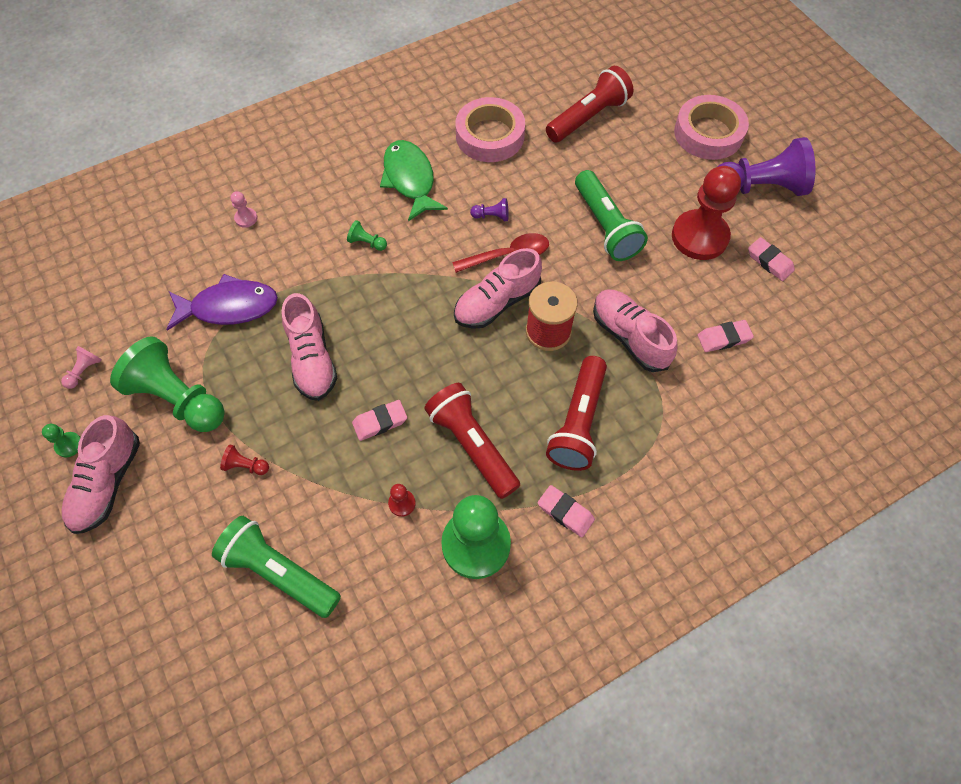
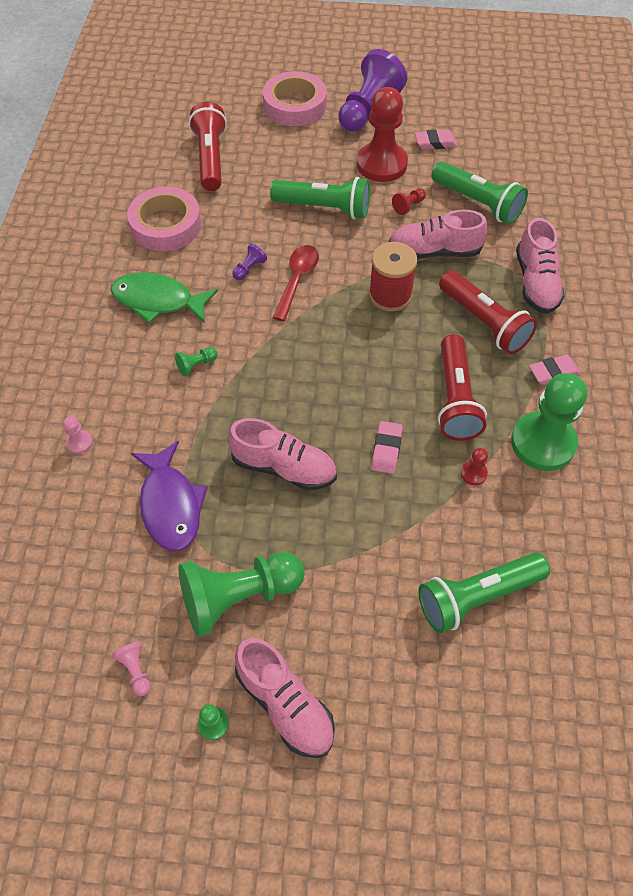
camera: 55 degrees left, 5 degrees down
purple fish [167,274,278,331] -> purple fish turned 135 degrees clockwise [131,441,208,551]
red pawn [220,445,269,475] -> red pawn moved to [392,188,426,215]
red flashlight [424,383,520,499] -> red flashlight turned 90 degrees counterclockwise [438,334,487,441]
pink shoe [454,248,542,329] -> pink shoe moved to [516,218,565,314]
pink eraser [698,320,754,352] -> green flashlight [432,161,528,224]

